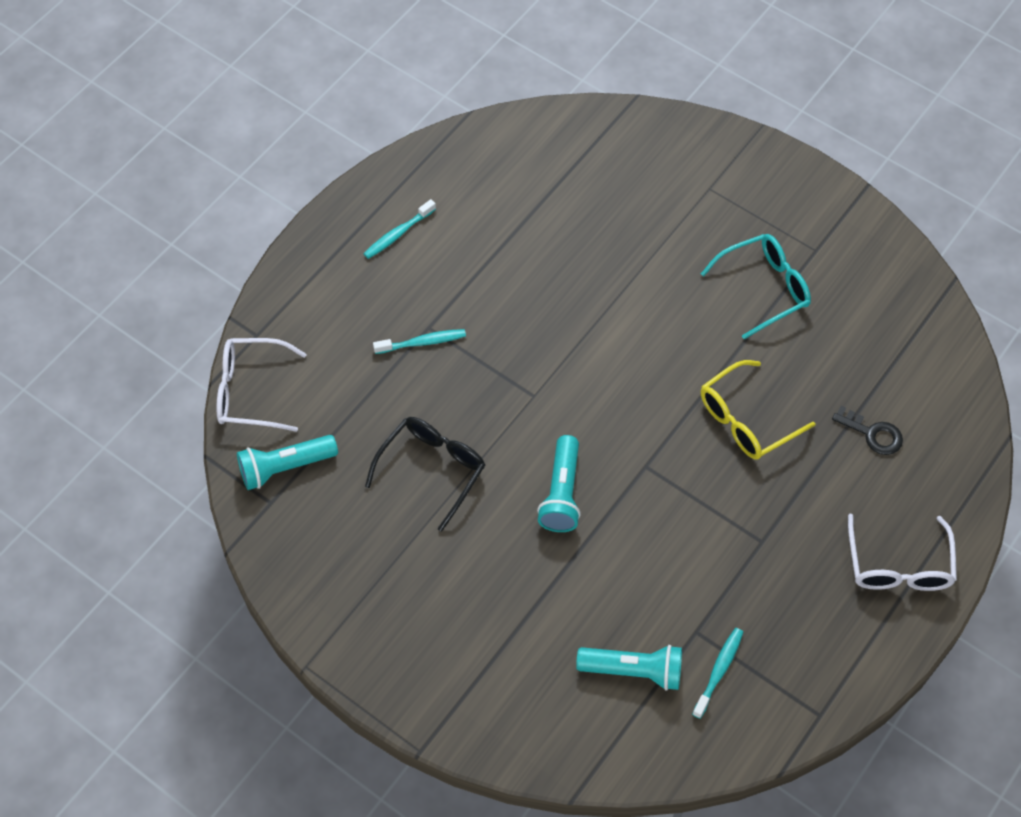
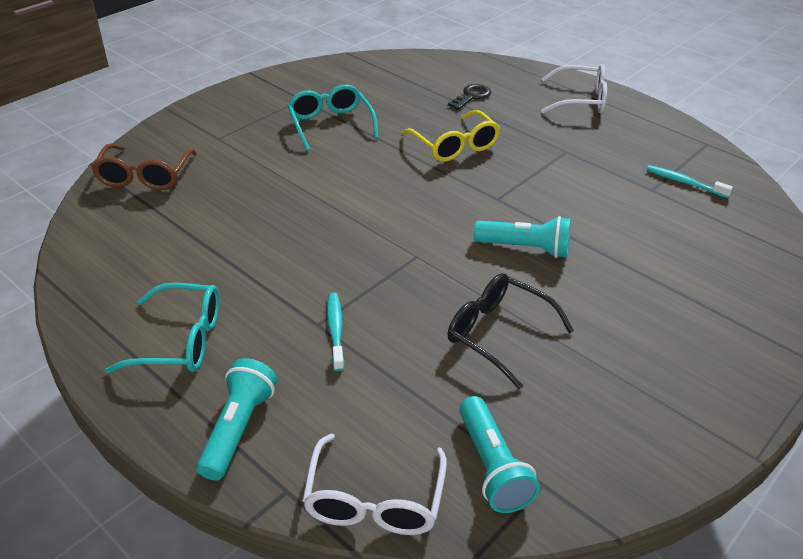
camera: 85 degrees left, 20 degrees down
turquoise toothbrush [363,199,436,259] -> turquoise glasses [105,283,219,374]
turquoise flashlight [576,645,682,691] -> turquoise flashlight moved to [196,358,277,481]
none -> brown glasses [91,143,197,190]

